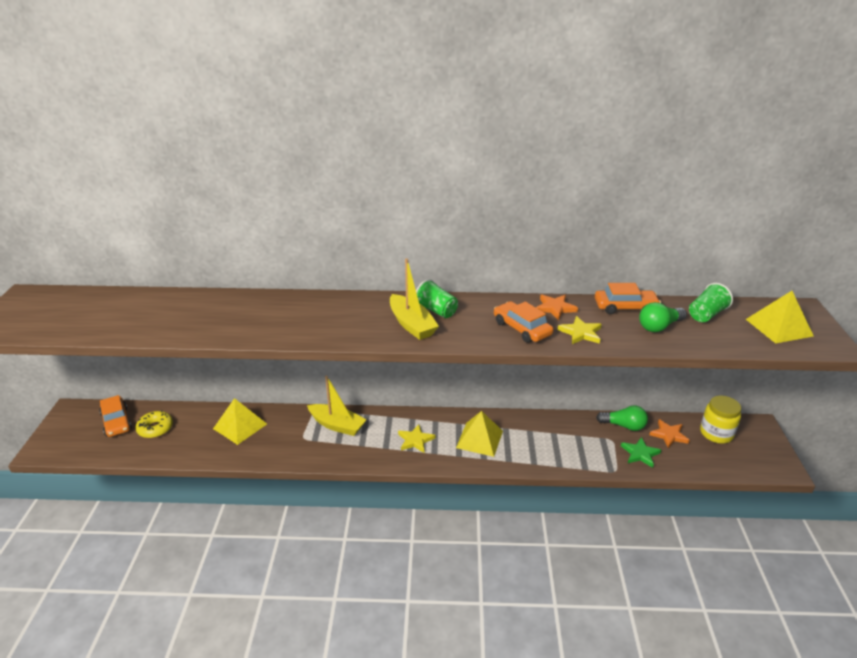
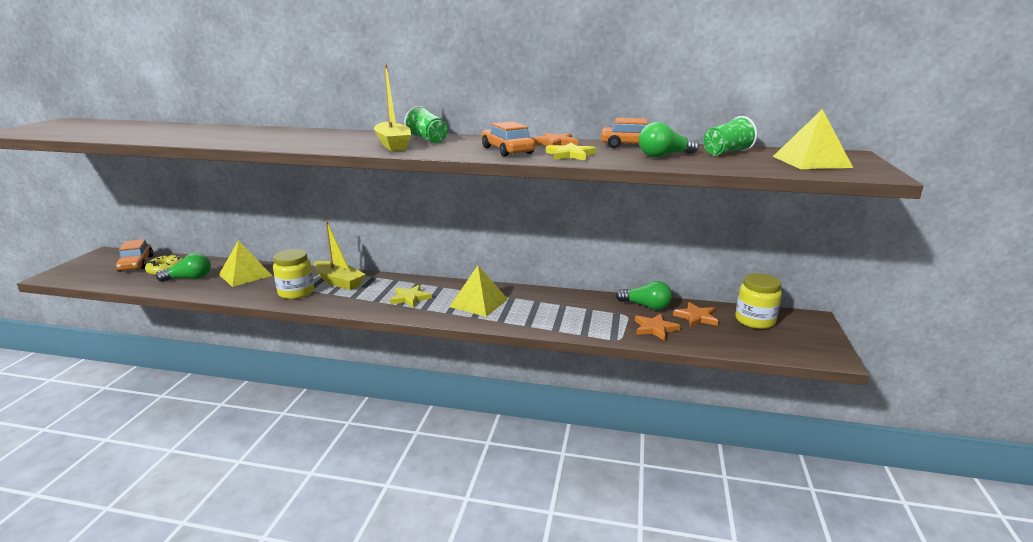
camera: 10 degrees right, 10 degrees down
green star [621,437,661,468] -> orange star [635,313,680,341]
none -> green light bulb [156,253,211,282]
none -> yellow jar [273,249,314,299]

